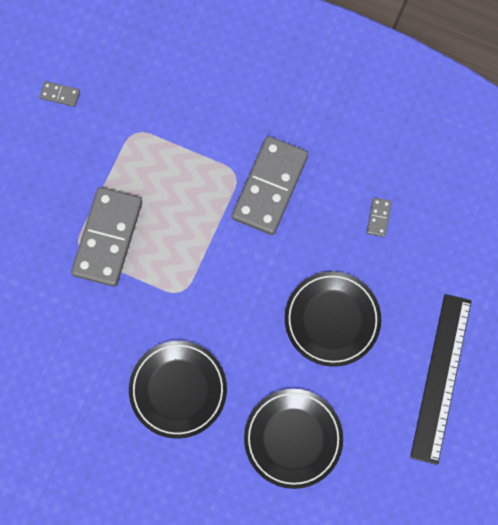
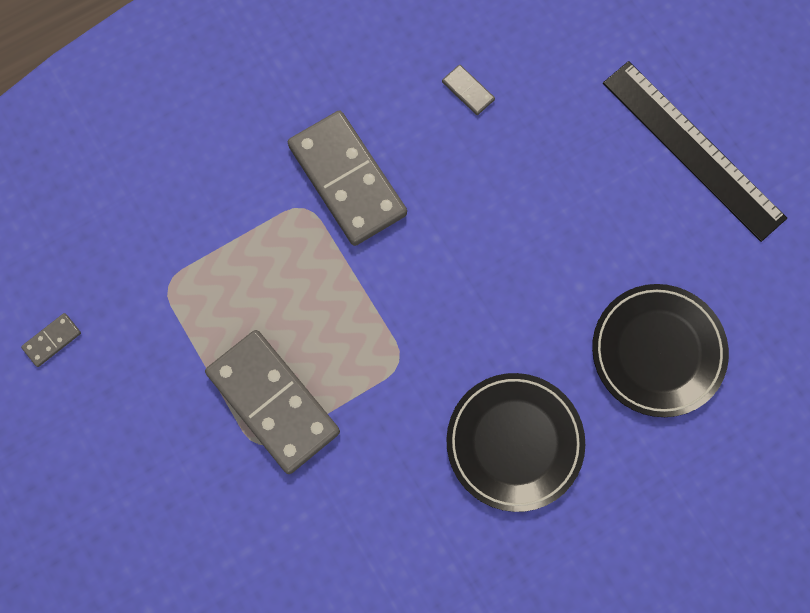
camera: 55 degrees left, 0 degrees up
black plate [285,271,381,367] -> none

